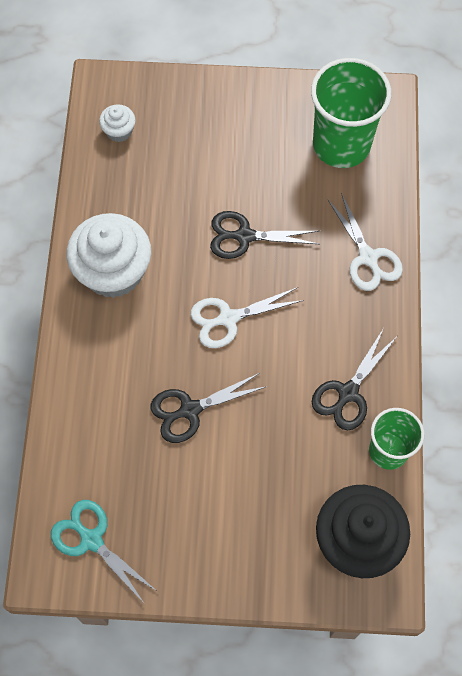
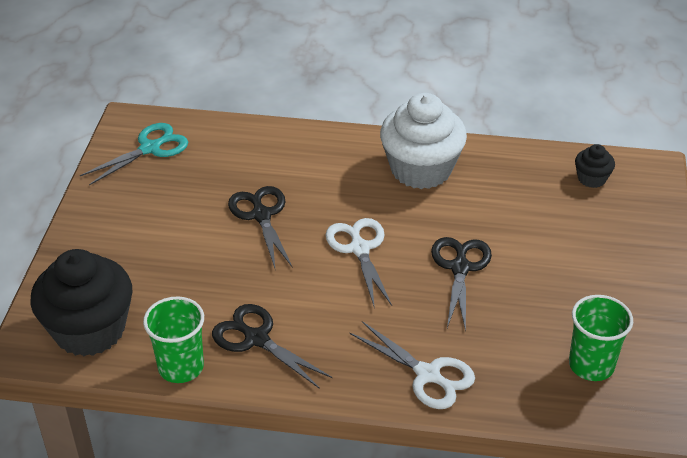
camera: 95 degrees right, 25 degrees down
white cupcake [99,104,135,142] -> black cupcake [575,144,615,188]
green cup [311,58,391,168] -> green cup [569,295,633,381], size x0.61
white scissors [327,193,403,291] -> white scissors turned 120 degrees counterclockwise [350,321,475,409]

